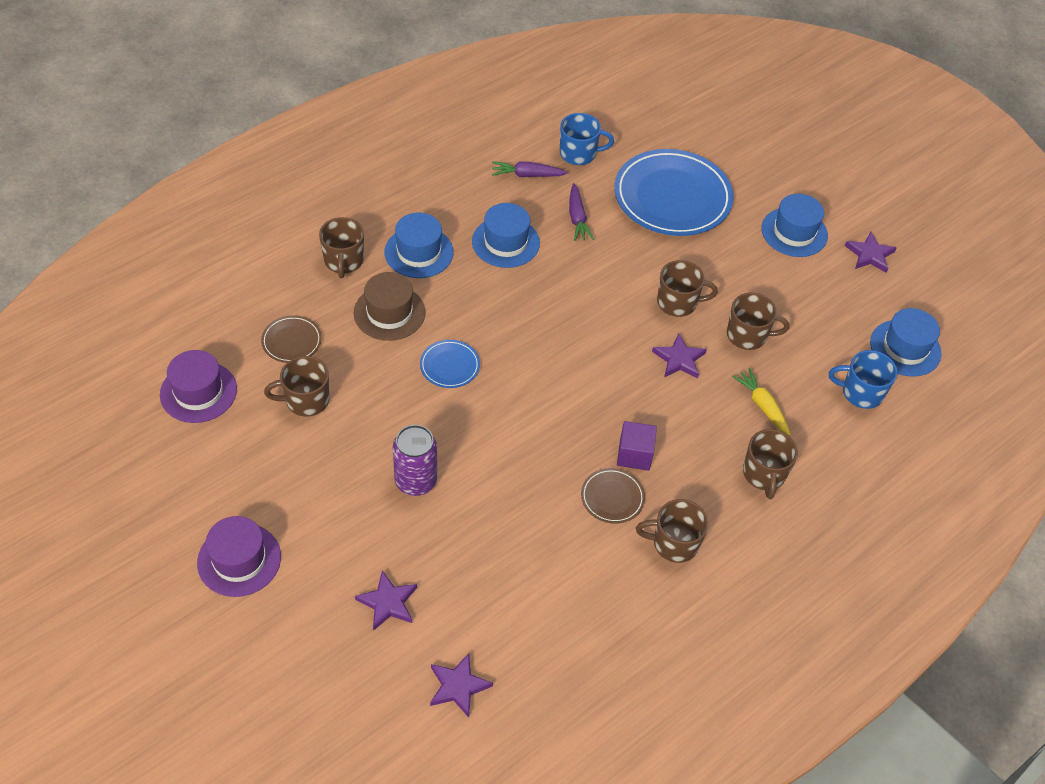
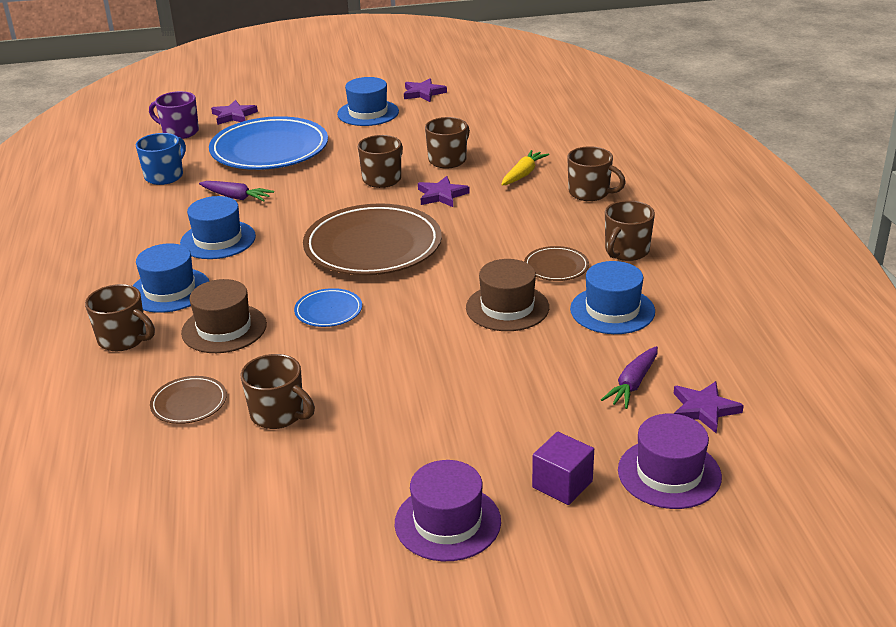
camera: 55 degrees left, 20 degrees down
purple hat [160,350,237,423] -> purple hat moved to [618,414,722,509]
brown mug [264,356,329,417] -> brown mug turned 75 degrees counterclockwise [241,354,315,429]
purple star [355,571,417,631] -> purple star moved to [211,100,258,125]
purple can [393,425,437,496] -> none
purple carrot [492,161,568,177] -> purple carrot moved to [601,346,658,409]
purple cube [617,421,657,471] -> purple cube moved to [532,432,594,505]
yellow carrot [732,368,790,436] -> yellow carrot turned 120 degrees clockwise [501,150,549,186]
blue mug [829,350,898,409] -> none
blue hat [870,308,942,377] -> blue hat moved to [570,261,655,334]
none -> purple mug [149,91,199,139]
none -> brown plate [303,203,442,275]
none -> brown hat [466,259,549,331]

